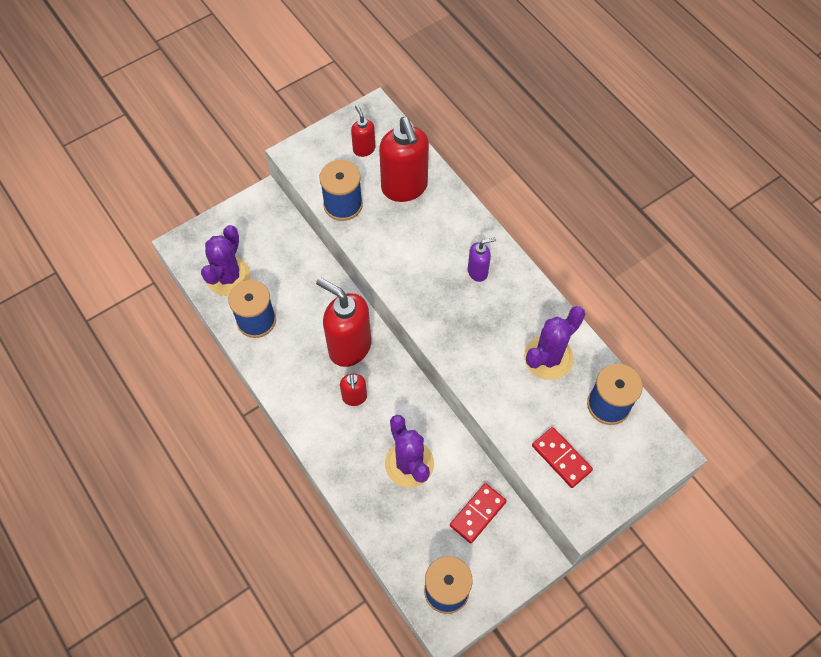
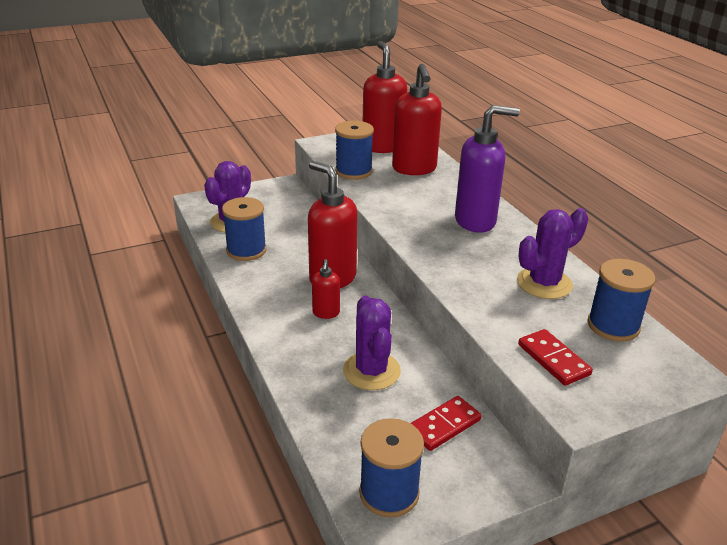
camera: 10 degrees right, 30 degrees down
red soap dispenser [351,105,375,157] -> red soap dispenser [363,41,407,153], size x2.00
purple soap dispenser [468,237,496,282] -> purple soap dispenser [455,105,520,233], size x2.00

